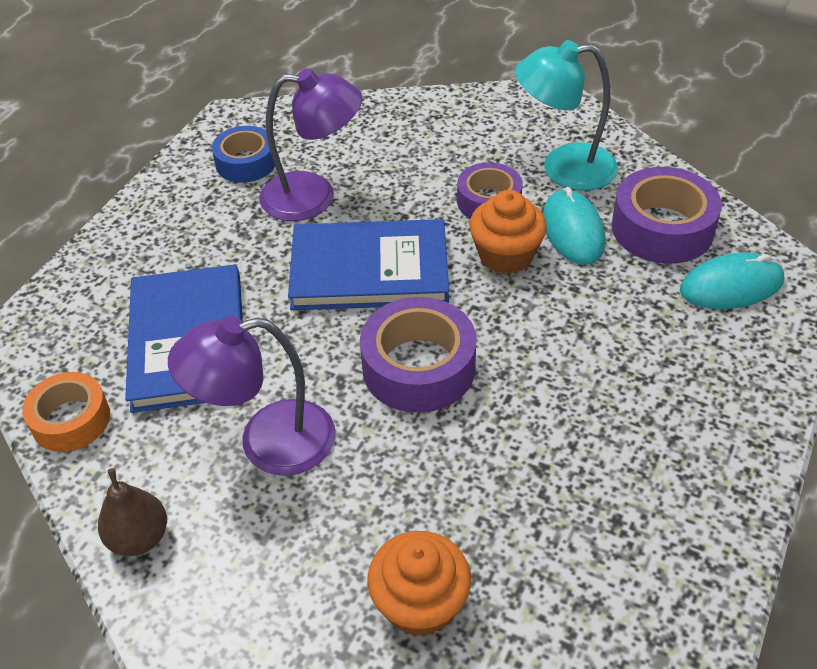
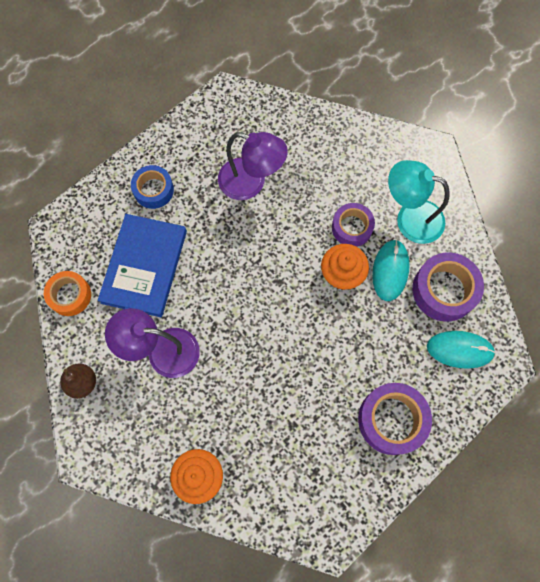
camera: 20 degrees right, 25 degrees up
blue tape [212,126,275,183] -> blue tape moved to [131,165,174,209]
blue book [288,219,449,310] -> none
purple tape [360,297,476,413] -> purple tape moved to [358,383,432,455]

